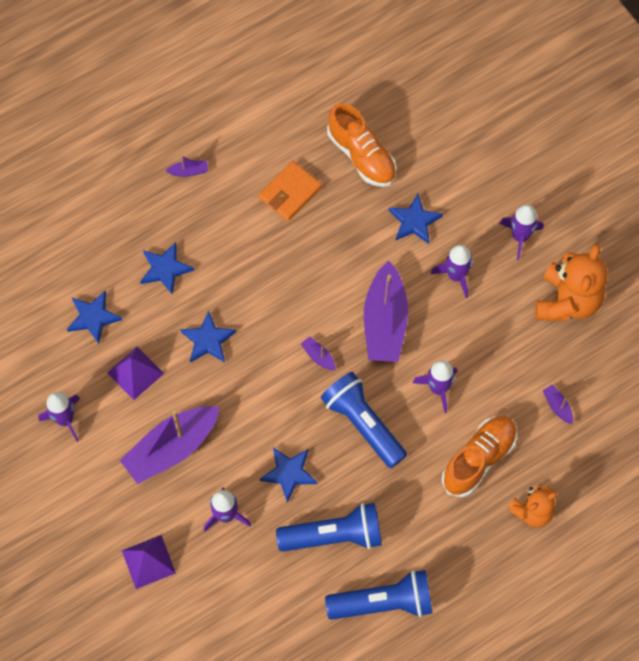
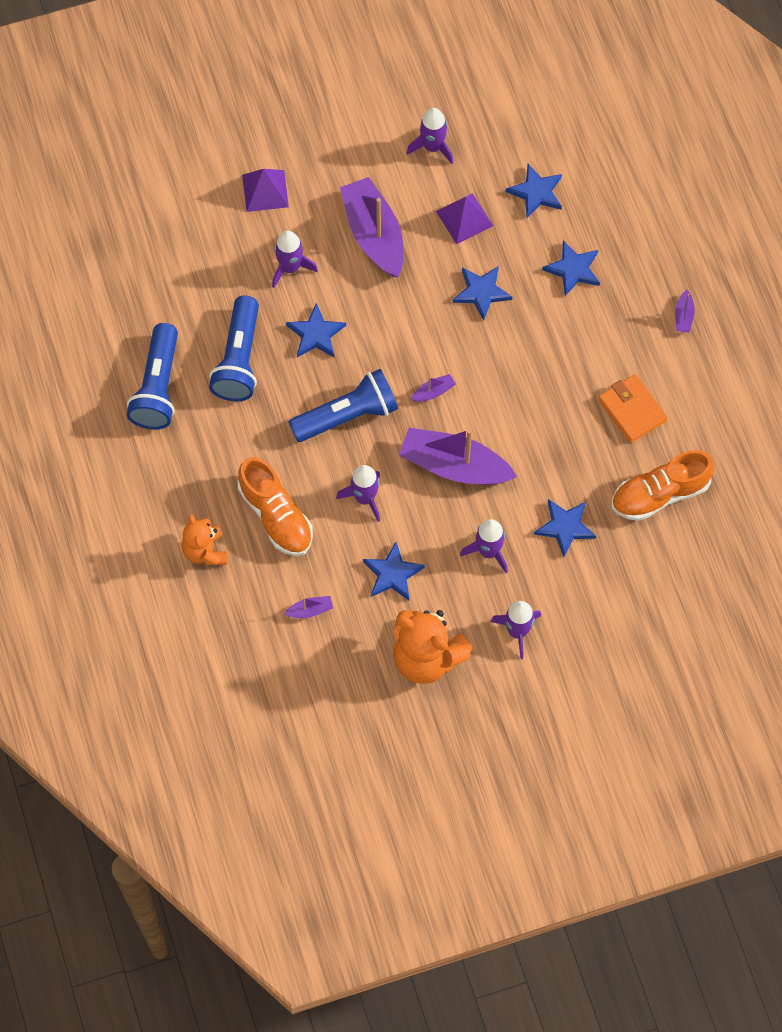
camera: 105 degrees right, 0 degrees up
none -> blue star [363,542,425,600]

